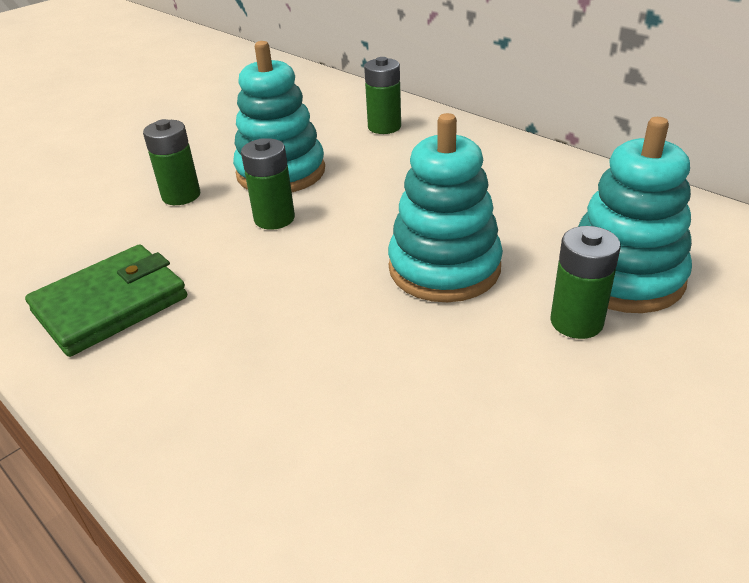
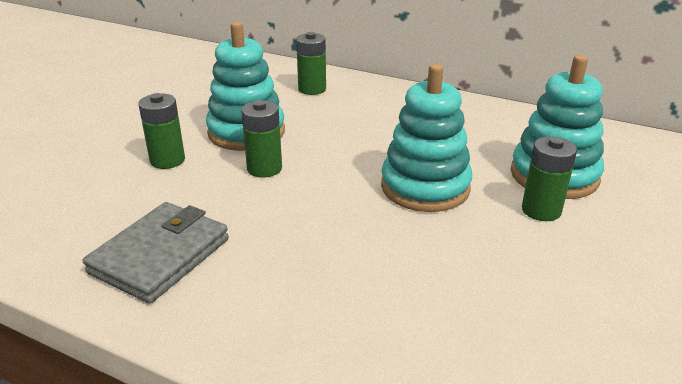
camera: 20 degrees left, 5 degrees down
green wallet [25,244,187,357] -> grey wallet [83,202,229,304]

